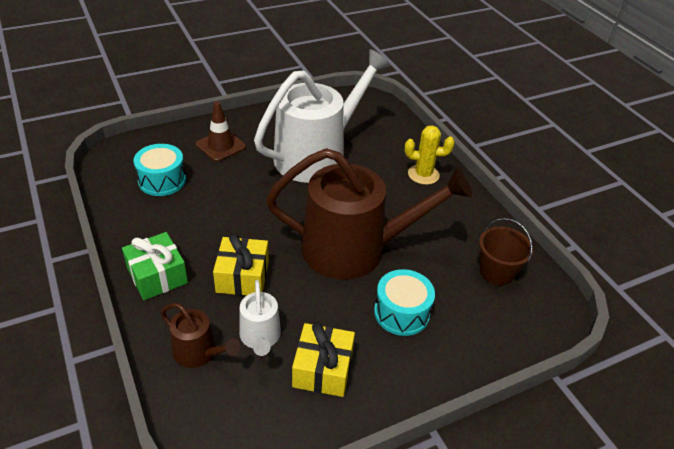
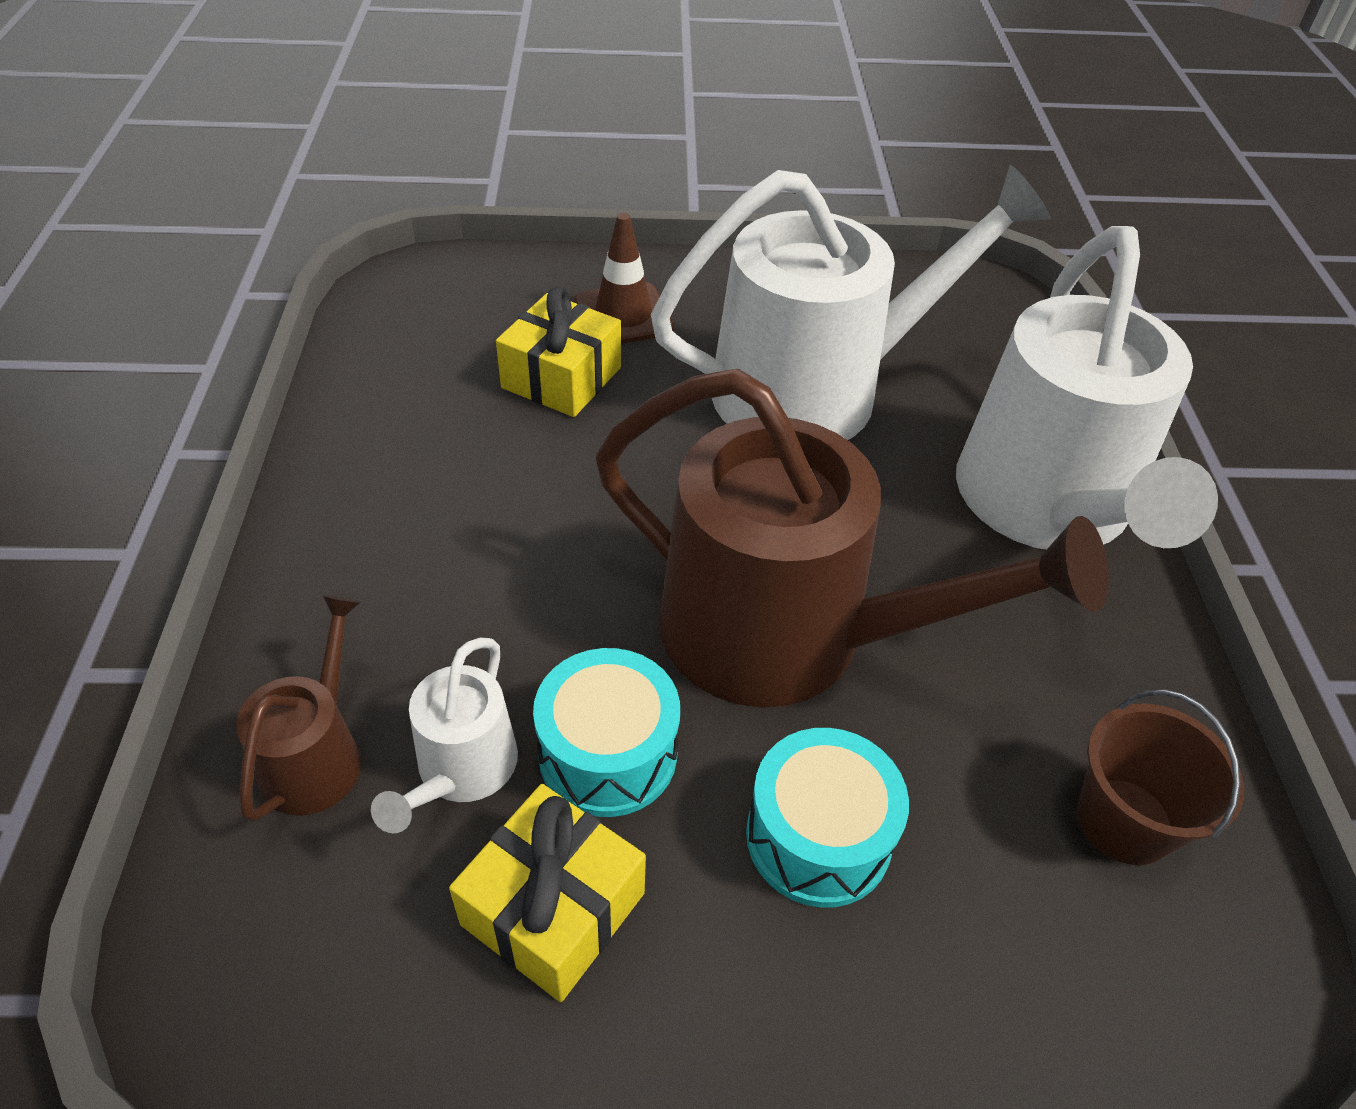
camera: 25 degrees right, 5 degrees up
green gift [122,232,188,300] -> none
turquoise drum [134,144,186,196] -> turquoise drum moved to [533,648,680,817]
brown watering can [161,303,240,368] -> brown watering can turned 135 degrees counterclockwise [236,595,361,822]
yellow gift [213,234,269,295] -> yellow gift moved to [496,287,621,417]
yellow cactus [405,125,454,185] -> white watering can [956,226,1218,550]

